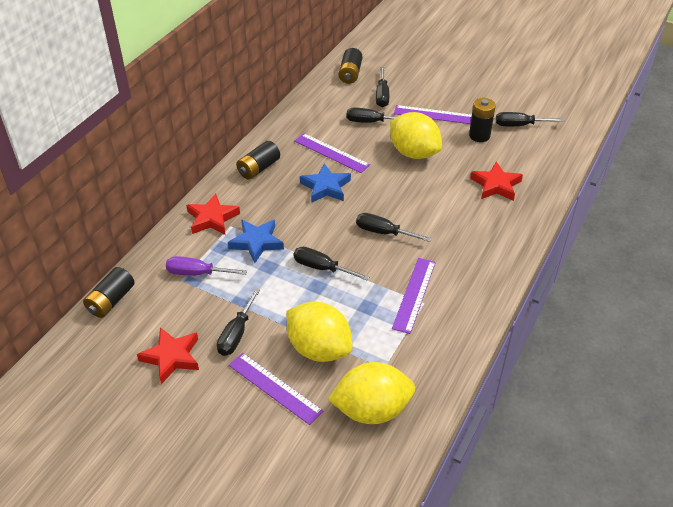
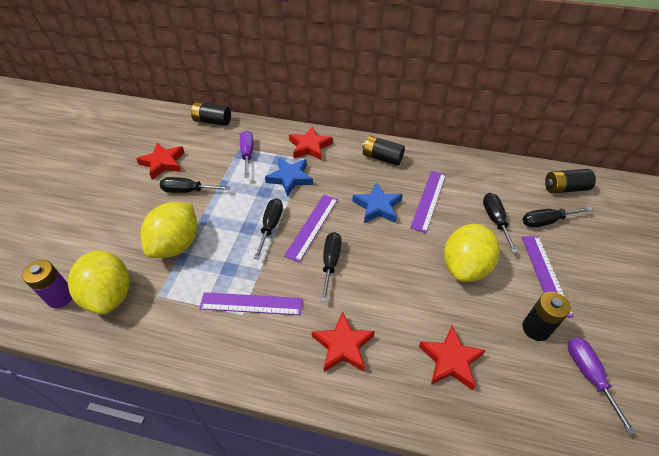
camera: 75 degrees right, 5 degrees up
purple ruler [229,353,323,425] -> purple ruler moved to [284,195,338,262]
black screwdriver [496,112,564,126] -> purple screwdriver [568,337,636,435]
none -> purple battery [22,260,72,308]
none -> red star [312,311,375,372]

